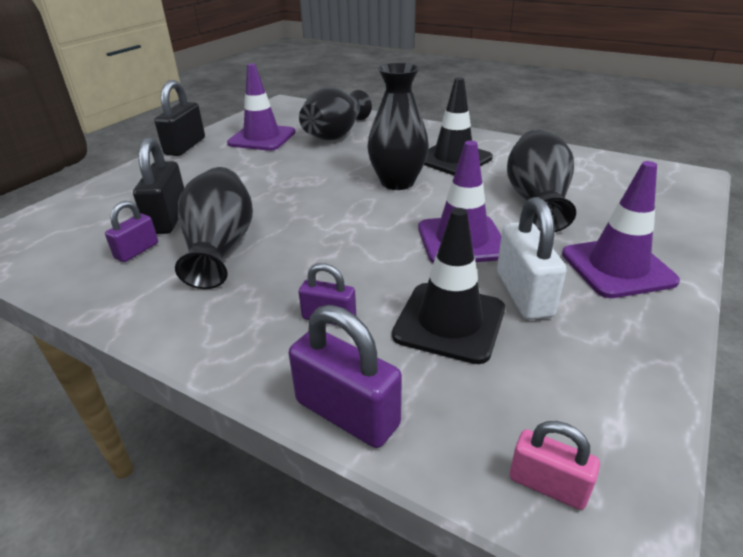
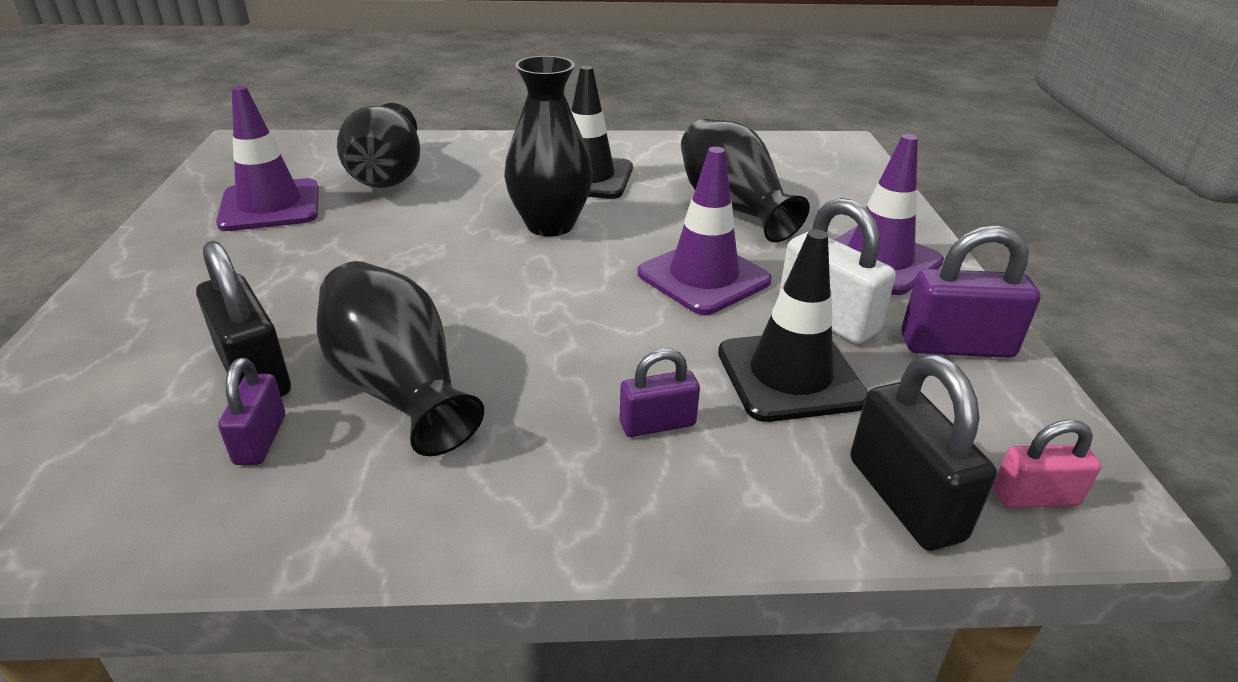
camera: 35 degrees left, 0 degrees up
black padlock [154,80,205,156] -> black padlock moved to [850,354,997,551]
purple padlock [289,305,402,448] -> purple padlock moved to [902,225,1041,358]

